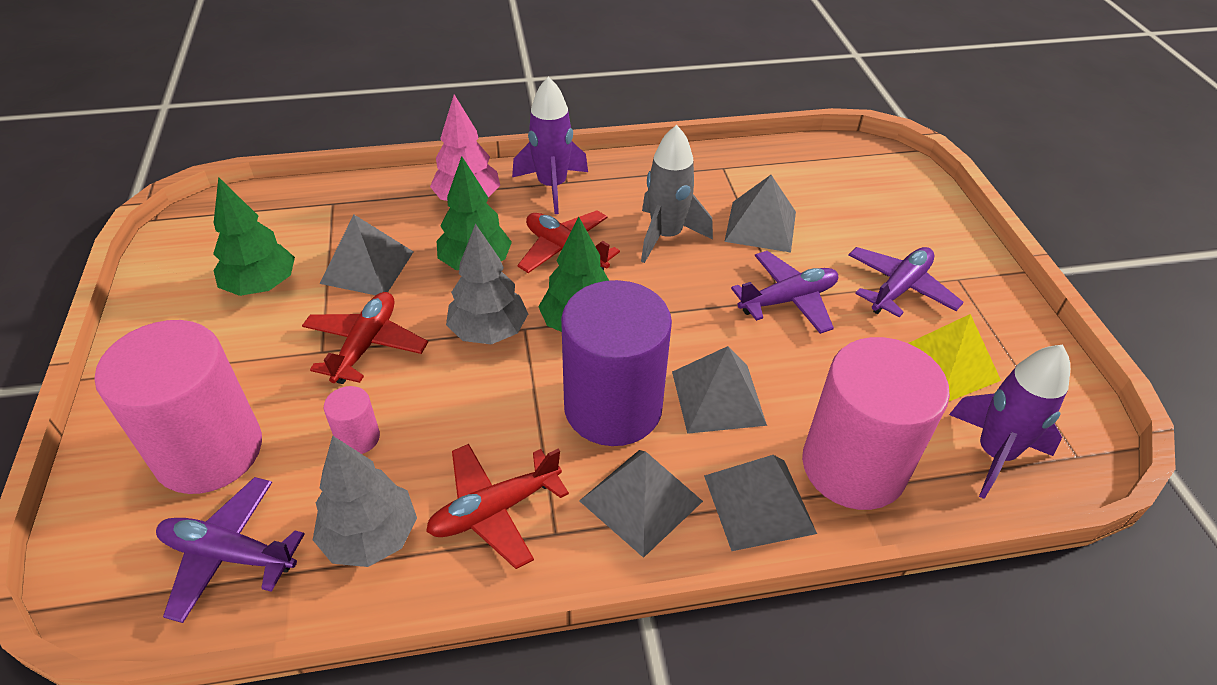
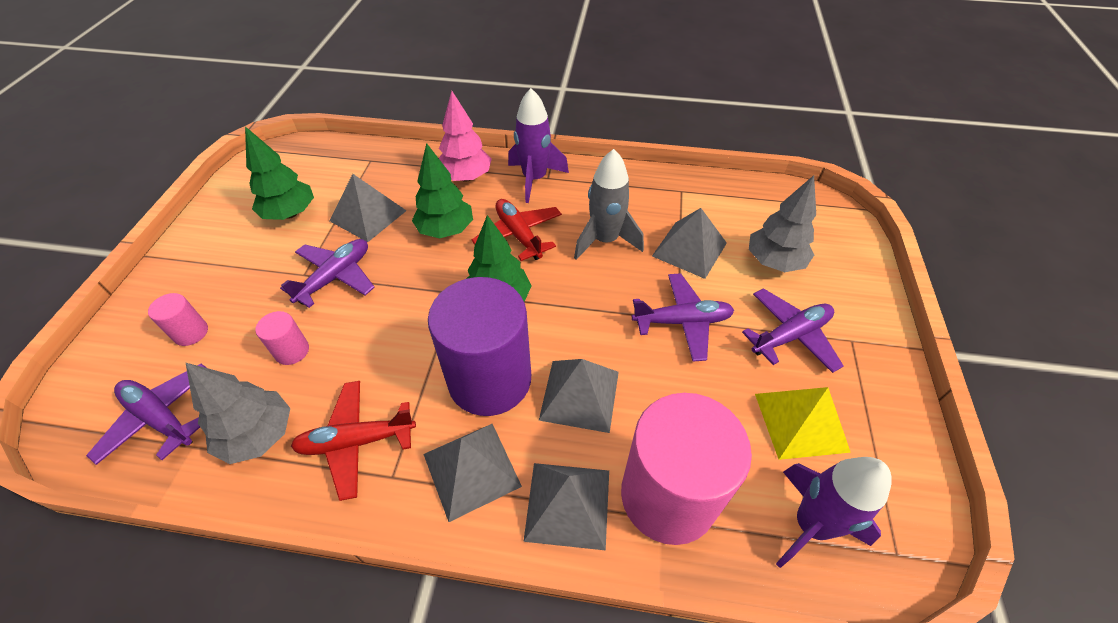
camera: 20 degrees right, 5 degrees up
pink cylinder [95,320,262,494] -> pink cylinder [148,293,208,346], size x0.42
red plane [302,292,428,384] -> purple plane [280,239,375,308]
grey tree [446,224,528,345] -> grey tree moved to [749,175,816,272]

